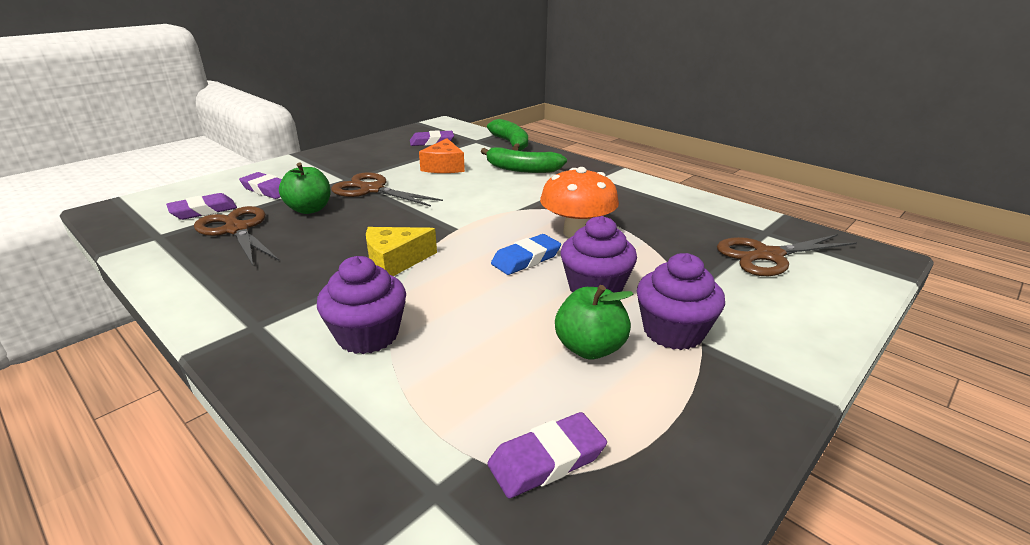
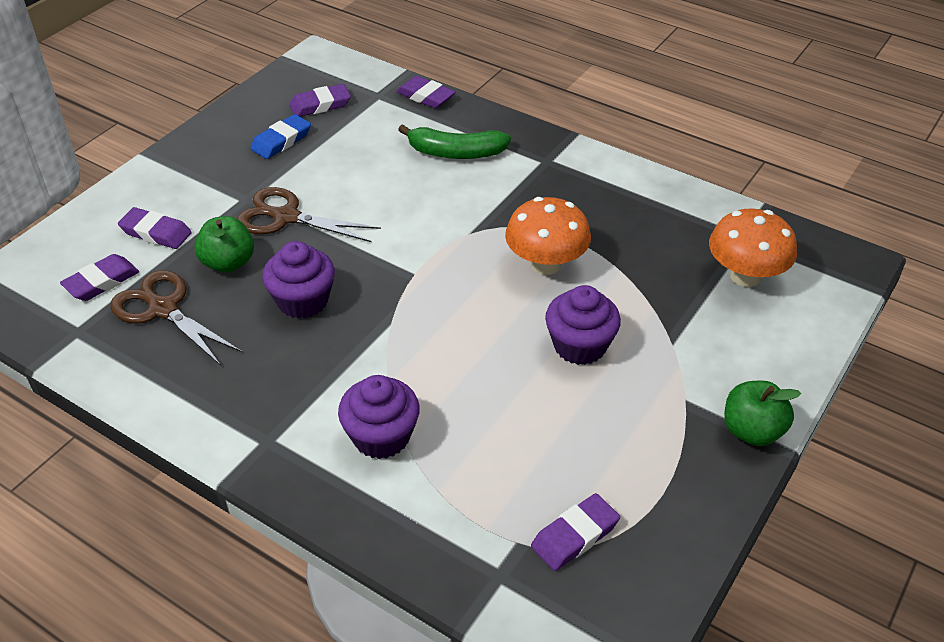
camera: 10 degrees left, 15 degrees up
yellow cheese [366,227,437,276] -> none
orange cheese [419,138,465,173] -> none
green banana [487,119,528,151] -> purple eraser [396,76,456,108]
blue eraser [491,234,561,275] -> blue eraser moved to [250,114,311,159]
green apple [555,285,633,360] -> green apple moved to [724,381,801,446]
purple cupcake [637,253,725,350] -> purple cupcake moved to [262,241,335,319]
brown scissors [717,234,857,276] -> orange mushroom [709,208,797,287]

